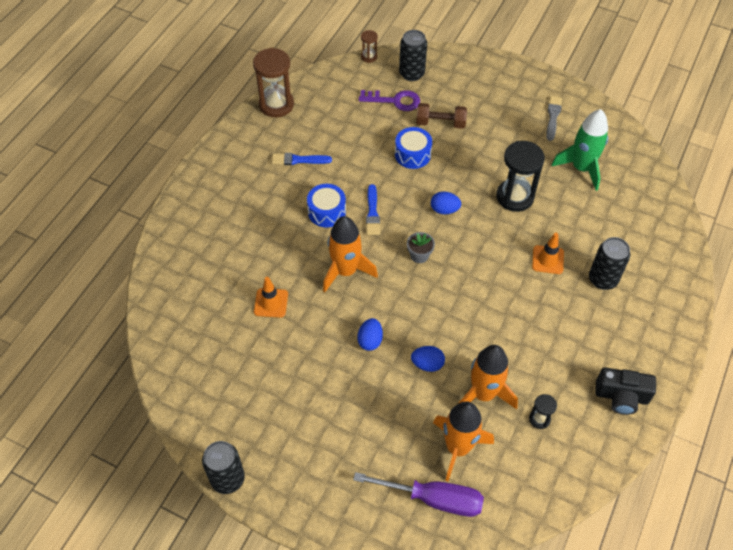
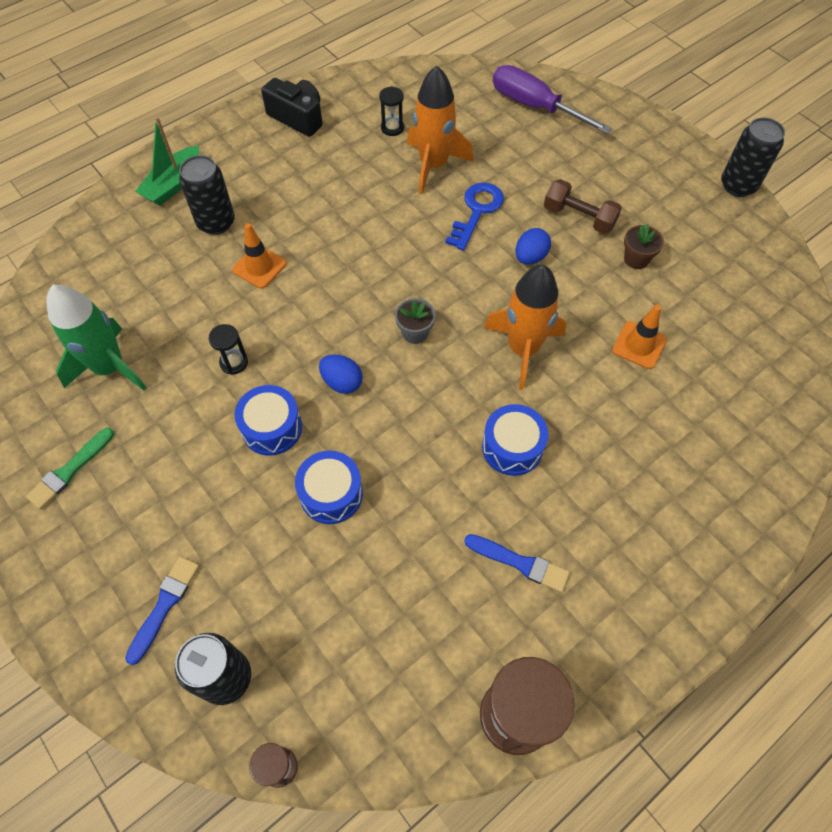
camera: 155 degrees left, 5 degrees up
purple key [359,90,420,111] -> none
blue brush [366,184,380,235] -> blue brush moved to [125,556,199,665]
blue egg [411,346,445,372] -> blue key [445,182,504,250]
brown dumbbell [416,103,467,129] -> brown dumbbell moved to [544,179,622,234]
orange rocket [433,401,494,481] -> none
black hourglass [496,141,545,212] -> black hourglass [208,324,248,375], size x0.49
grey brush [546,96,562,141] -> green brush [26,428,114,509]
none -> green boat [135,117,199,206]
none -> blue drum [234,385,302,455]
none -> brown flower pot [624,224,664,269]

